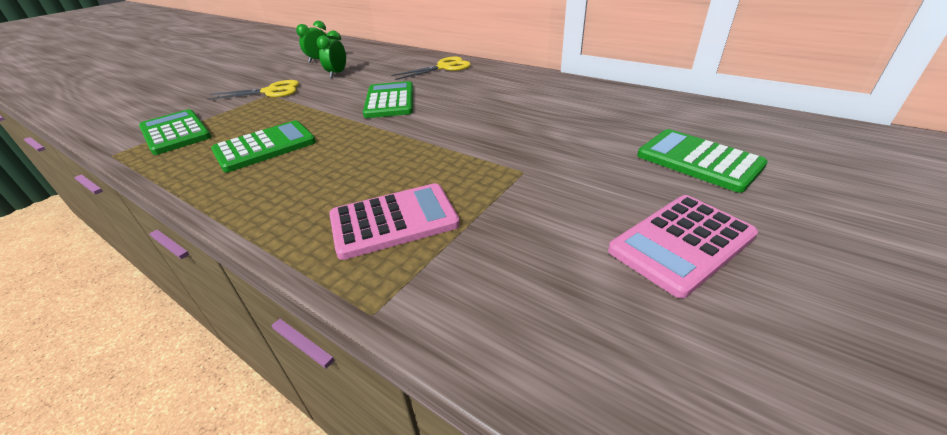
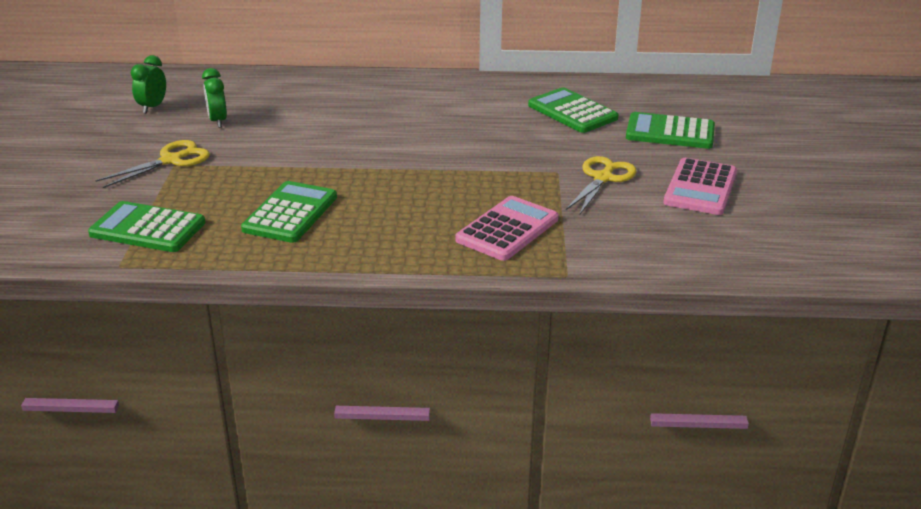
camera: 35 degrees left, 5 degrees down
green calculator [363,81,413,118] -> green calculator moved to [528,88,618,133]
yellow scissors [391,57,471,80] -> yellow scissors moved to [566,156,637,214]

